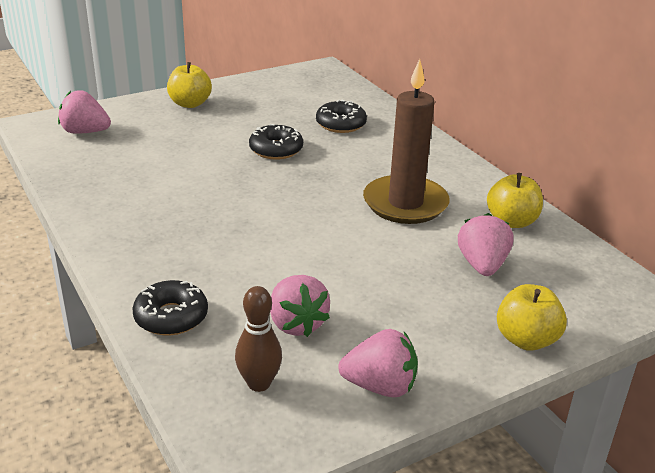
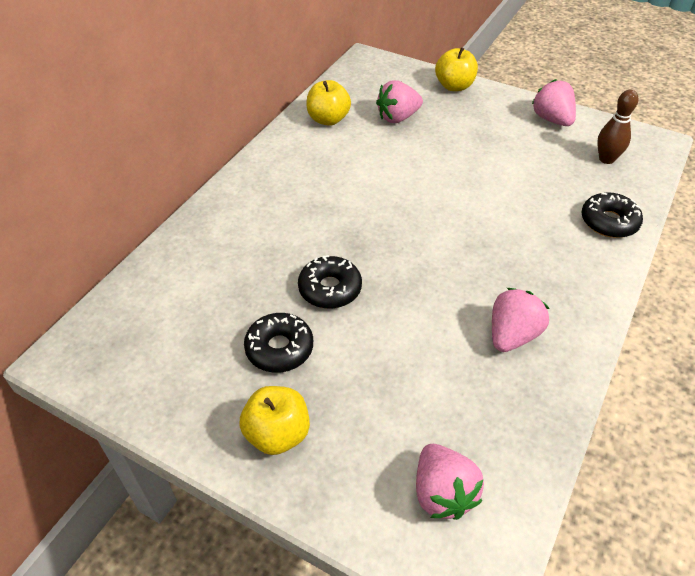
camera: 120 degrees left, 15 degrees up
pink strawberry [270,275,330,337] -> pink strawberry moved to [492,288,550,352]
black donut [316,100,367,133] -> black donut moved to [244,313,313,373]
brown candle [363,59,450,224] -> none

